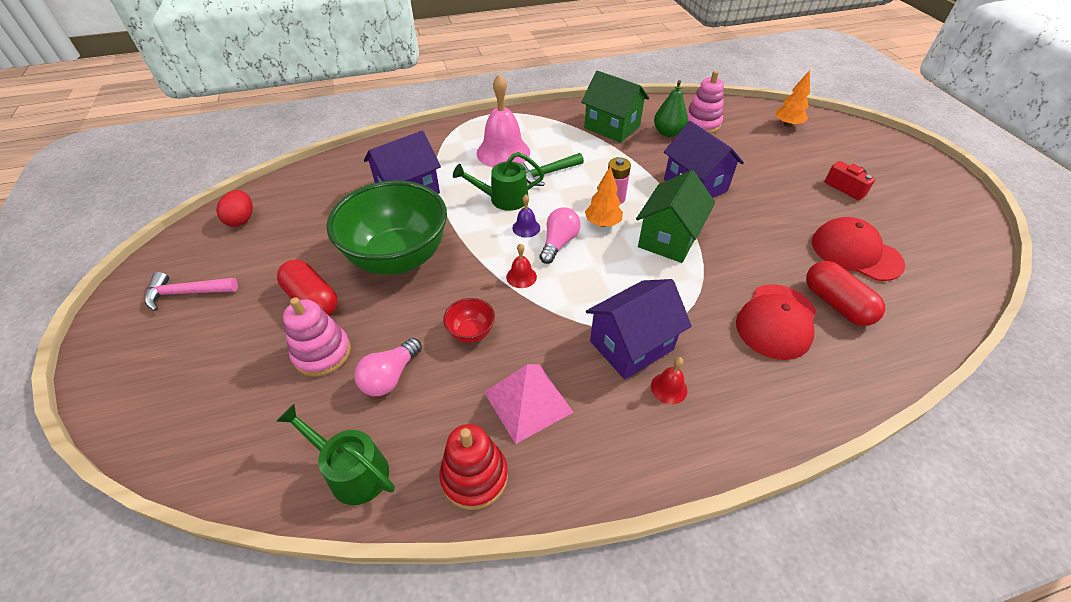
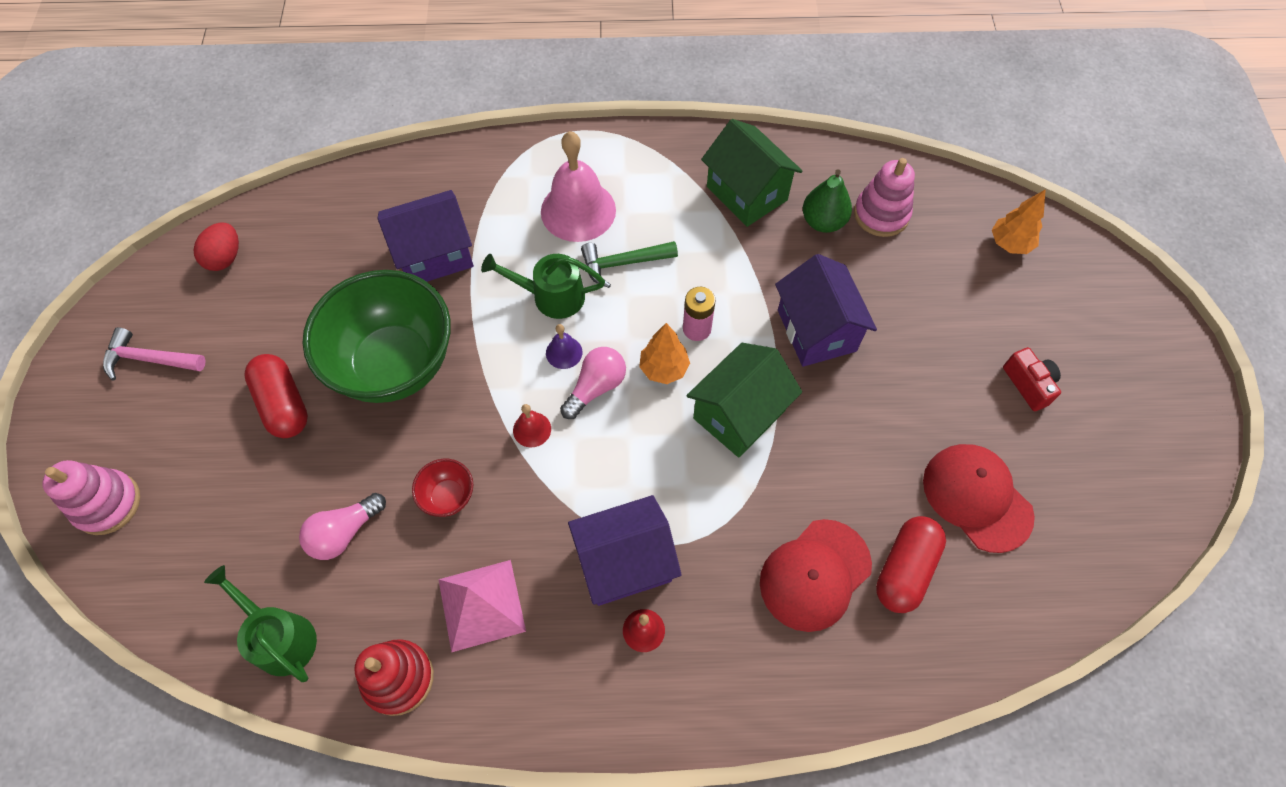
camera: 15 degrees right, 15 degrees up
pink stacking toy [283,297,351,377] -> pink stacking toy moved to [42,460,140,535]
red capsule [806,261,885,326] -> red capsule turned 45 degrees clockwise [876,516,946,613]

